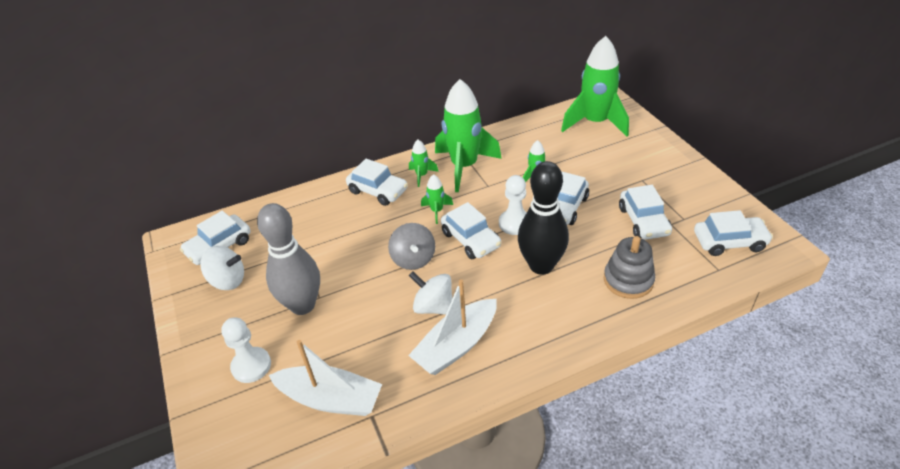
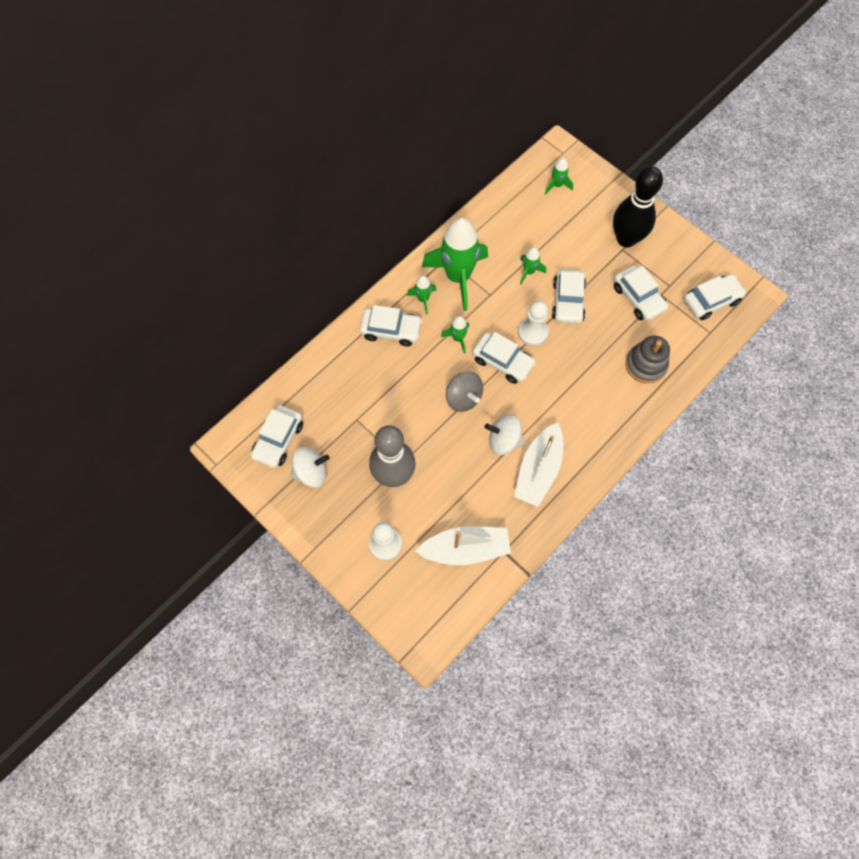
camera: 25 degrees left, 25 degrees up
black bowling pin [518,161,569,275] -> black bowling pin moved to [613,166,663,247]
green rocket [561,36,629,137] -> green rocket [545,158,573,195], size x0.44

